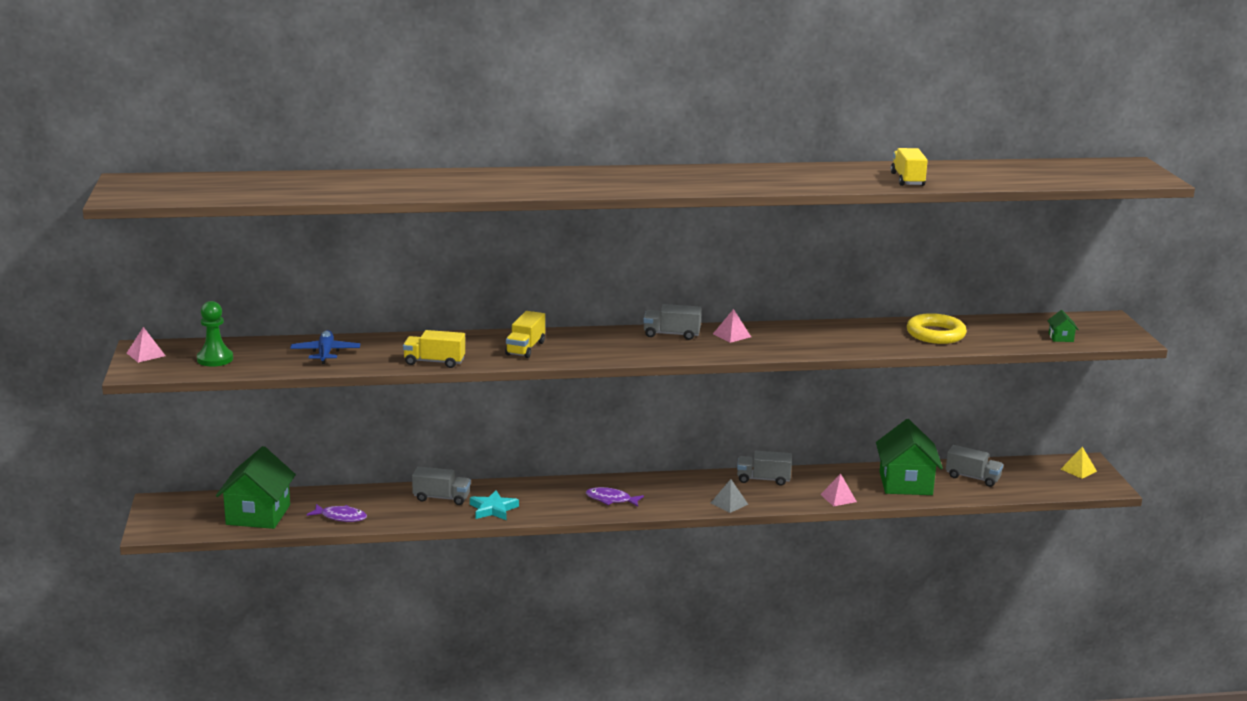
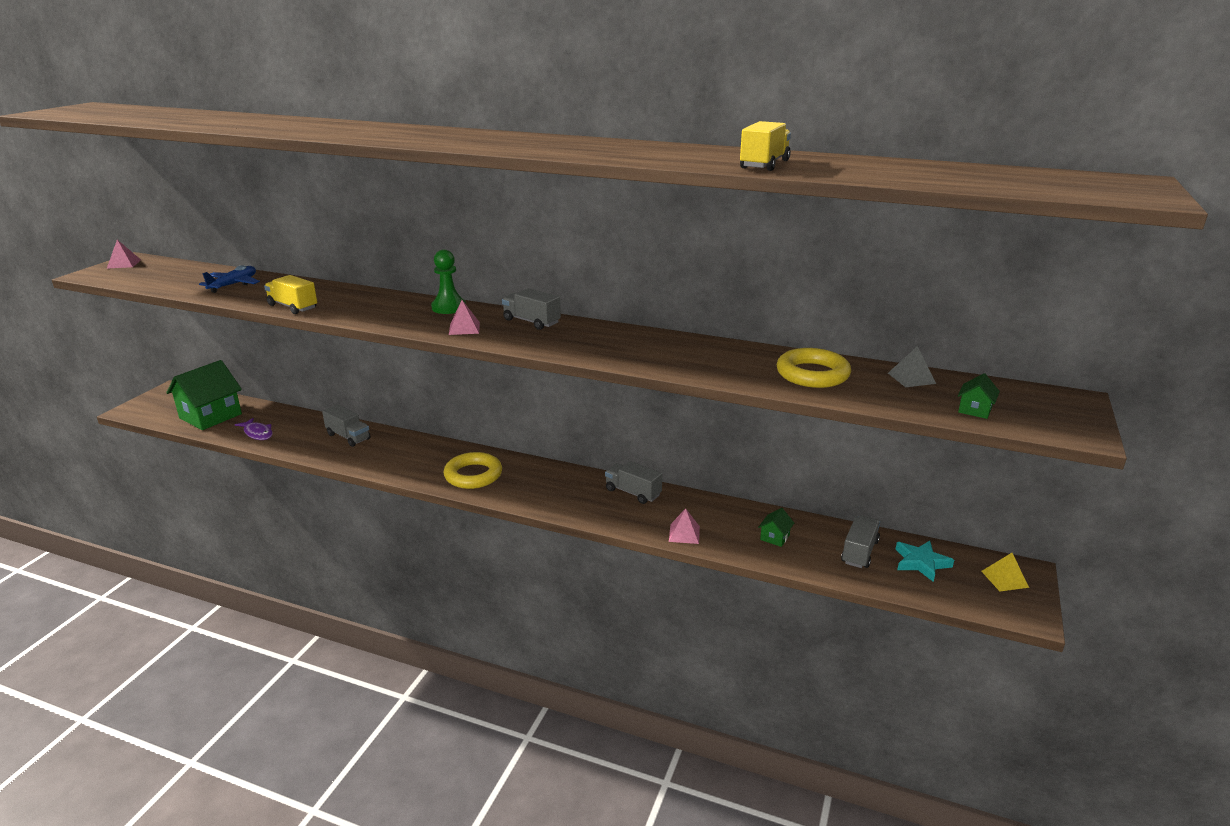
camera: 30 degrees right, 5 degrees up
green pawn [197,301,233,367] -> green pawn moved to [431,249,466,314]
turquoise star [470,490,519,520] -> turquoise star moved to [896,541,954,582]
yellow truck [505,311,545,358] -> none
purple fish [586,487,644,507] -> yellow ring [444,452,502,489]
grey pyramid [711,479,748,513] -> grey pyramid moved to [888,346,936,387]
pink pyramid [713,309,751,343] -> pink pyramid moved to [449,300,480,335]
green house [876,419,943,495] -> green house [758,508,794,547], size x0.42
grey truck [946,445,1003,487] -> grey truck turned 120 degrees counterclockwise [841,515,880,568]

